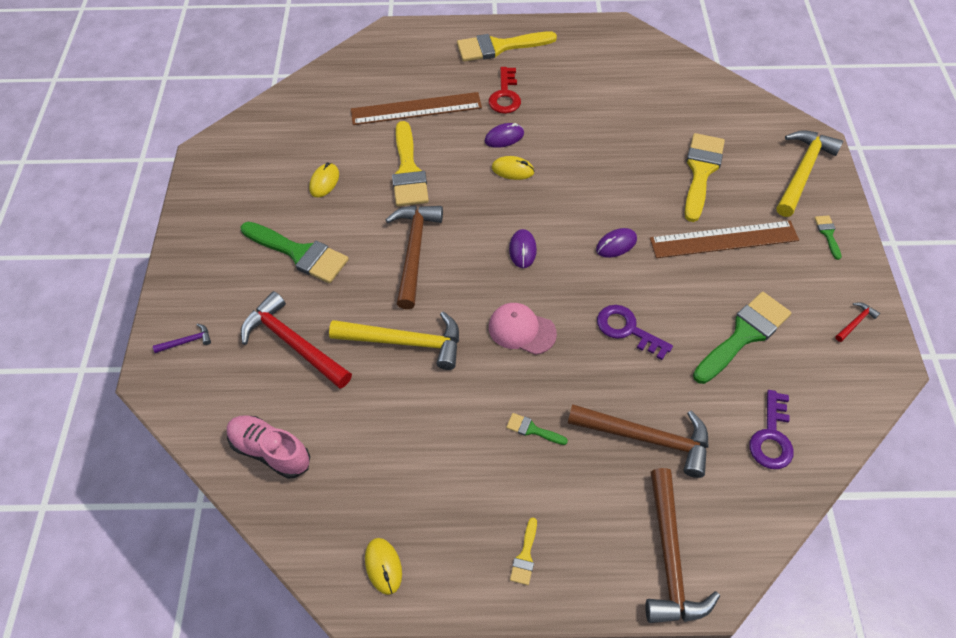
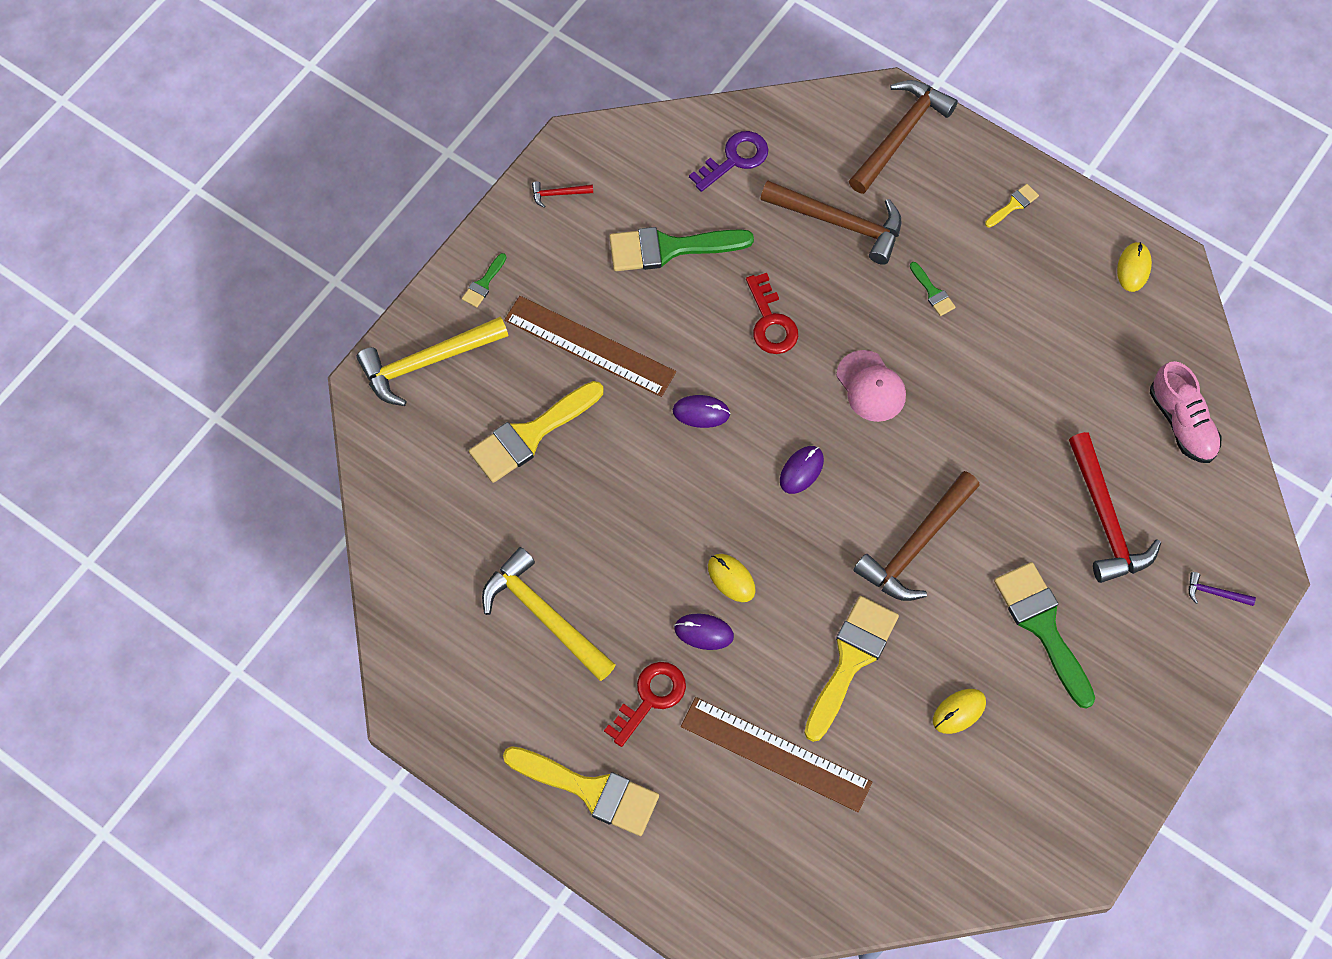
camera: 145 degrees left, 10 degrees up
yellow hammer [329,312,459,370] -> yellow hammer moved to [482,547,616,681]
brown hammer [568,404,709,478] -> brown hammer turned 150 degrees clockwise [760,181,901,265]
purple key [597,305,673,360] -> red key [746,273,798,354]

